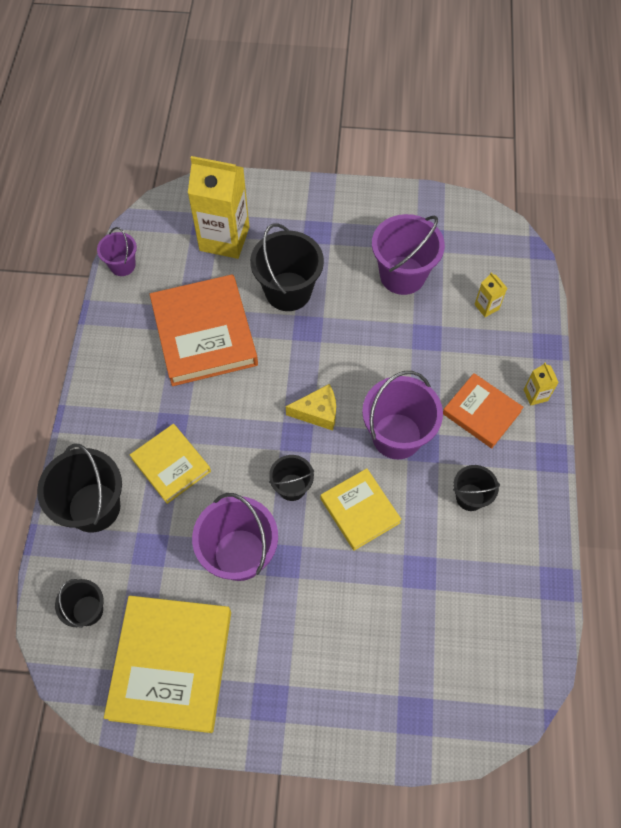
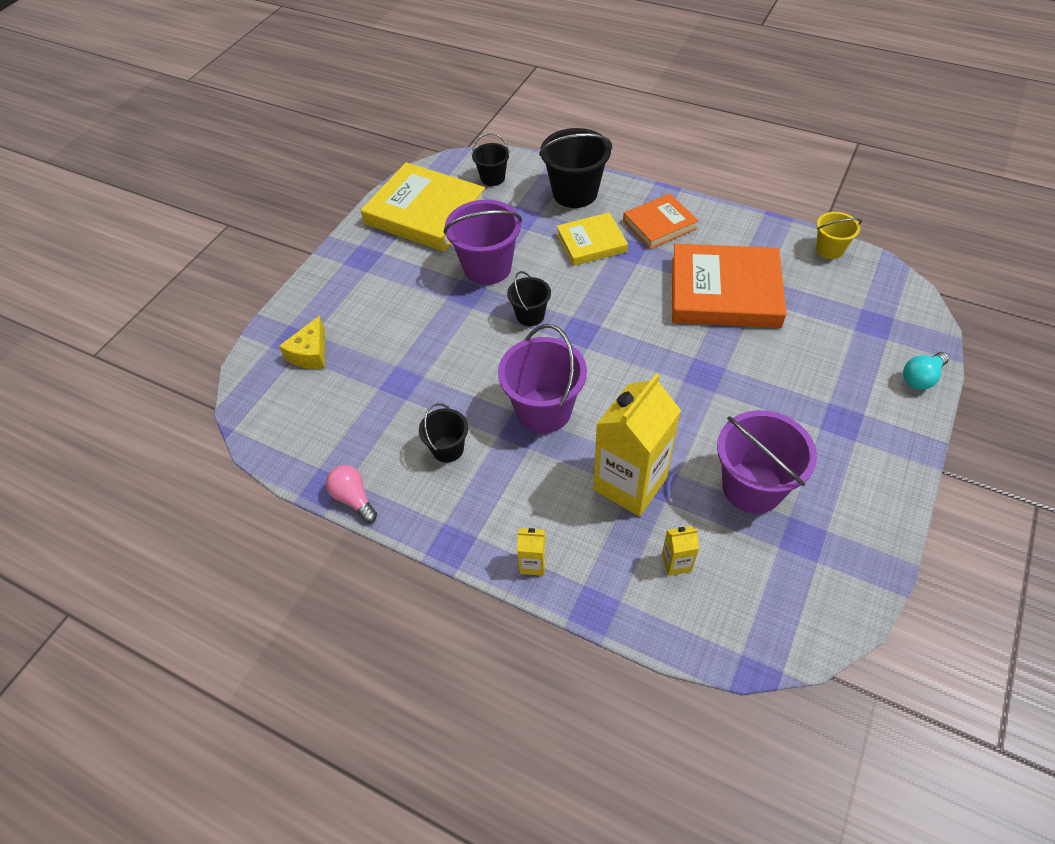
camera: 115 degrees right, 10 degrees down
purple bucket [97,227,137,276] -> yellow bucket [816,212,862,259]
yellow carton [188,156,249,259] -> yellow carton moved to [593,373,681,516]
black bucket [250,223,324,311] -> none
yellow cheese [286,384,336,431] -> yellow cheese moved to [279,316,325,369]
yellow book [320,468,402,551] -> none
orange book [443,373,524,448] -> orange book moved to [623,194,699,249]
none -> pink light bulb [326,465,377,523]
none -> turquoise light bulb [903,352,949,390]

